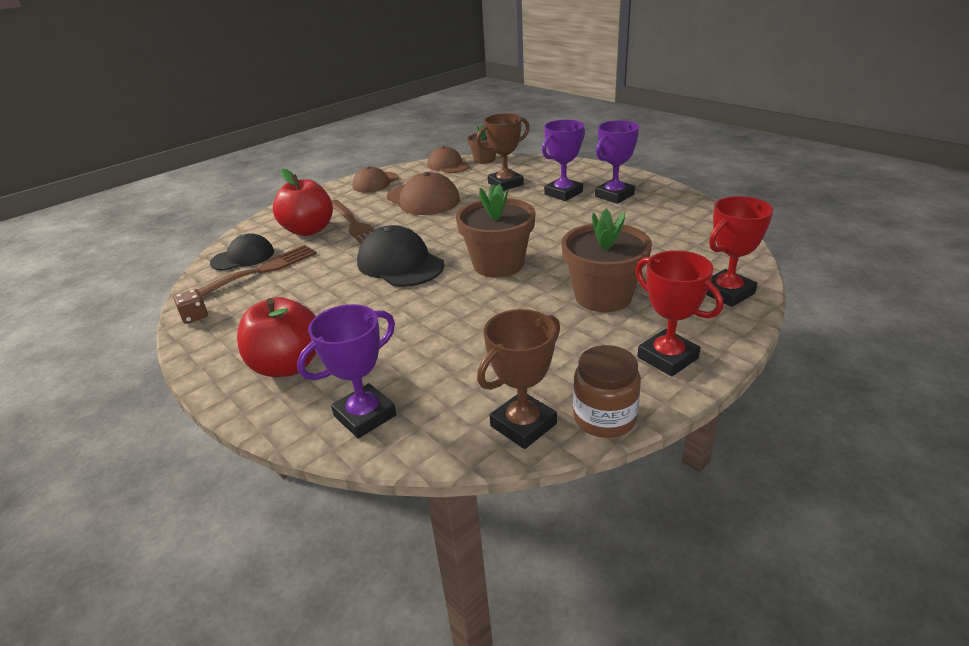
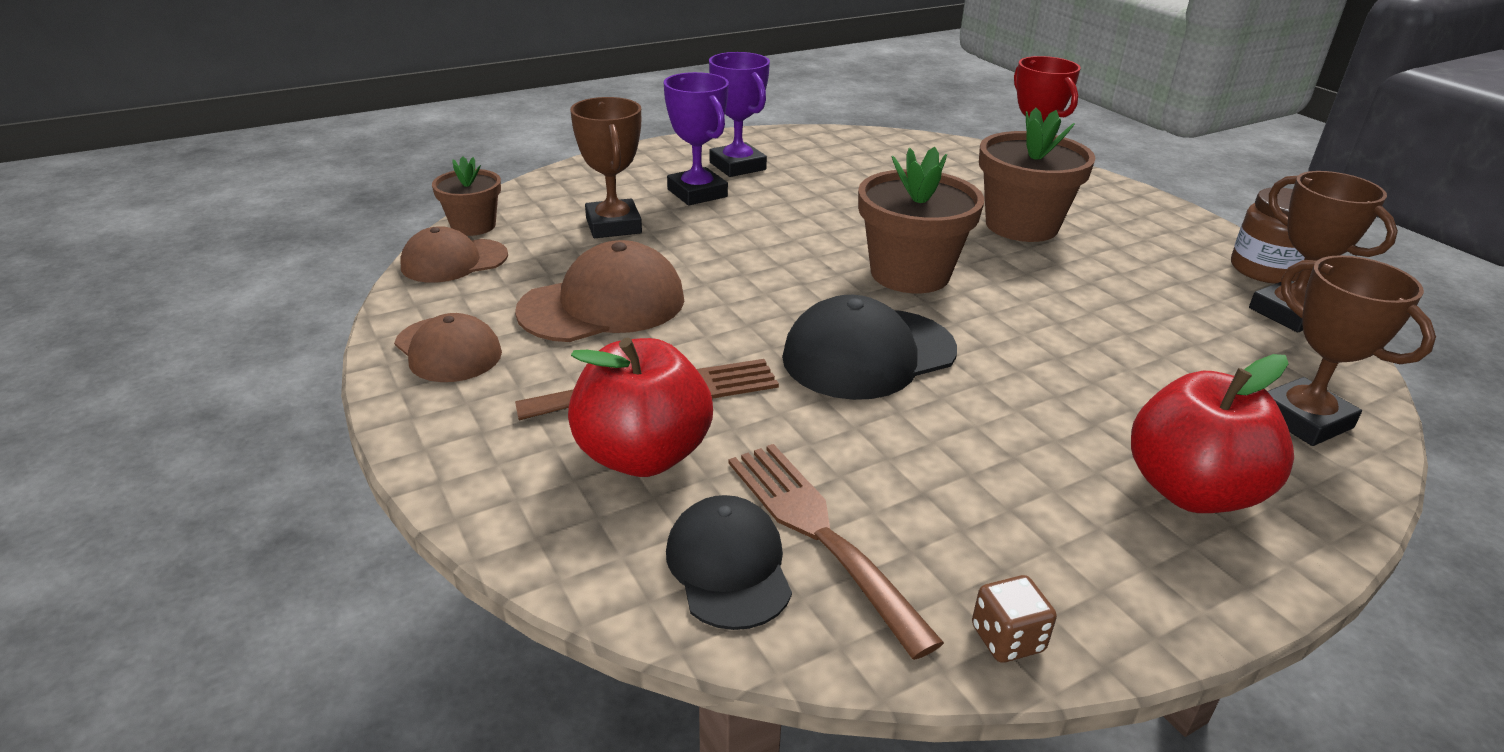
camera: 80 degrees left, 0 degrees up
purple trophy [297,304,396,438] -> brown trophy [1267,255,1436,446]
red trophy [635,250,723,376] -> none

